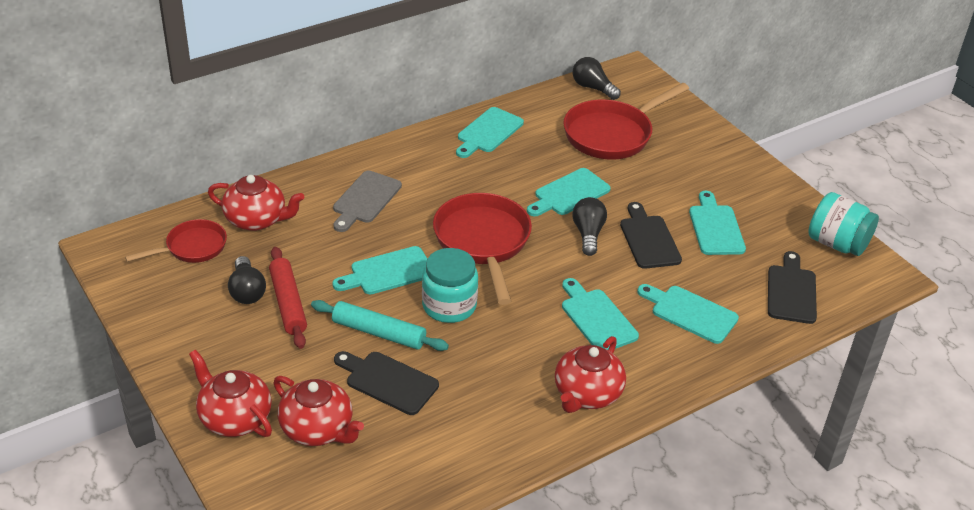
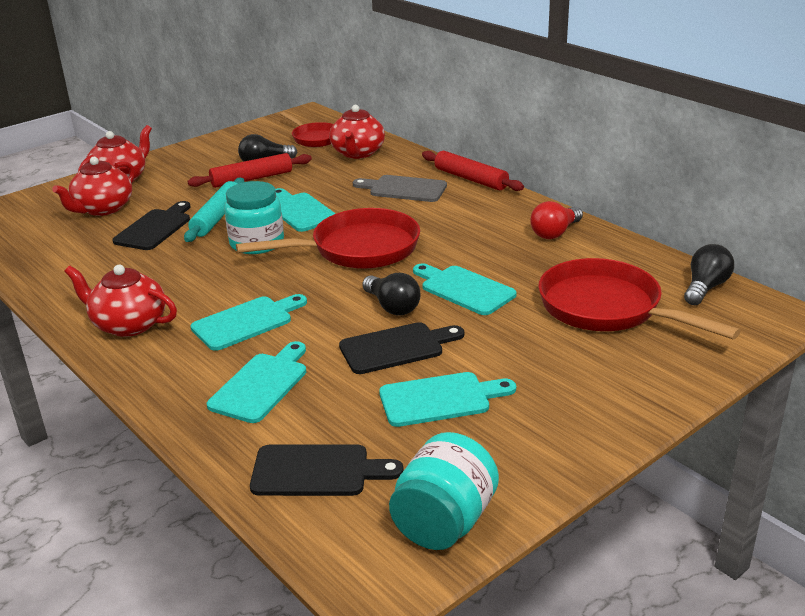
camera: 85 degrees right, 10 degrees down
turquoise cutting board [456,107,524,158] -> red light bulb [530,201,583,239]
black light bulb [572,197,607,256] -> black light bulb turned 60 degrees clockwise [362,273,421,315]
none -> red rolling pin [422,151,524,191]

